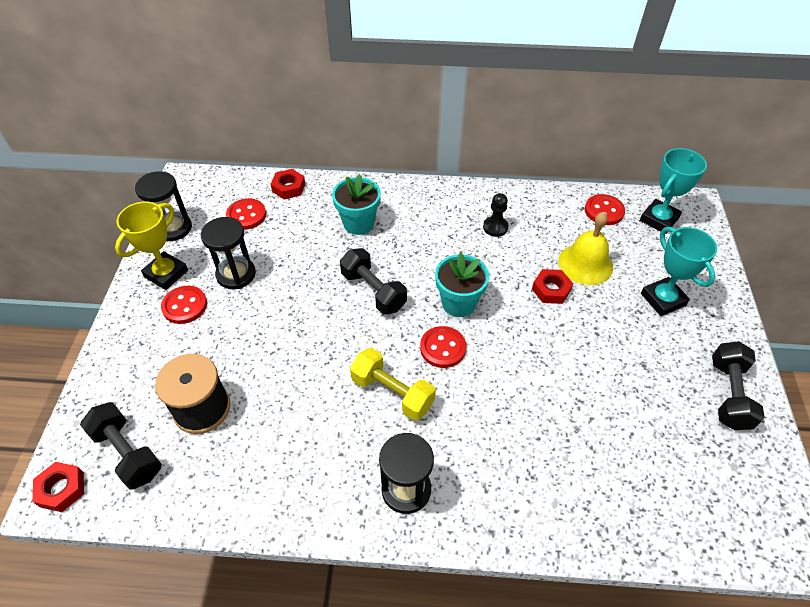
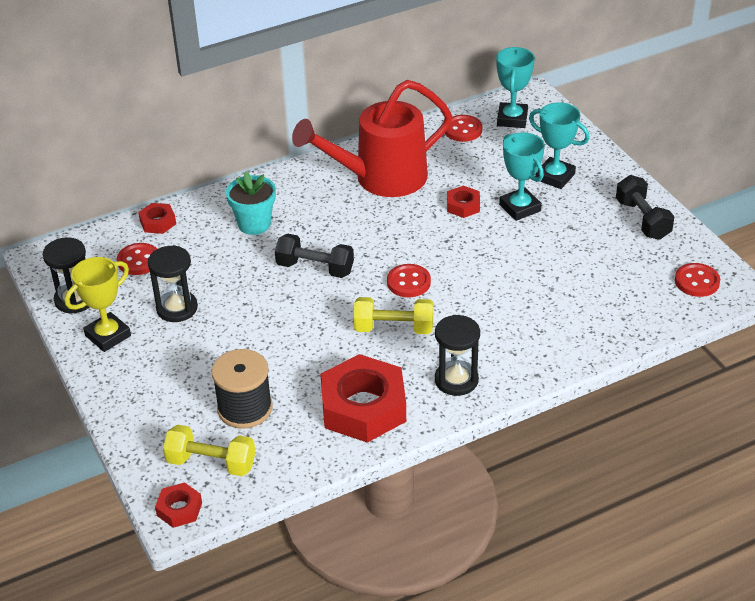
camera: 30 degrees left, 10 degrees down
black dumbbell [80,402,162,490] -> yellow dumbbell [163,425,255,476]
yellow trophy [115,202,188,290] -> yellow trophy turned 45 degrees clockwise [65,257,131,352]
red button [161,286,207,324] -> red button moved to [675,263,720,297]
turquoise flower pot [435,253,489,317] -> none
black pawn [483,193,509,237] -> red watering can [292,80,452,197]
yellow bell [558,212,613,285] -> none
none -> red nut [320,354,406,443]
none -> turquoise trophy [499,132,545,221]

